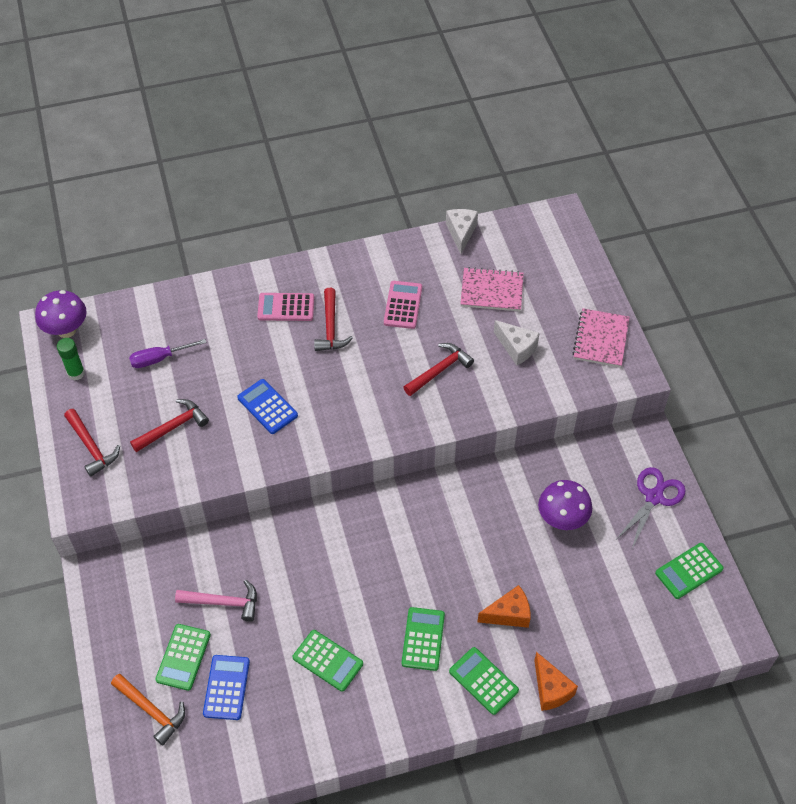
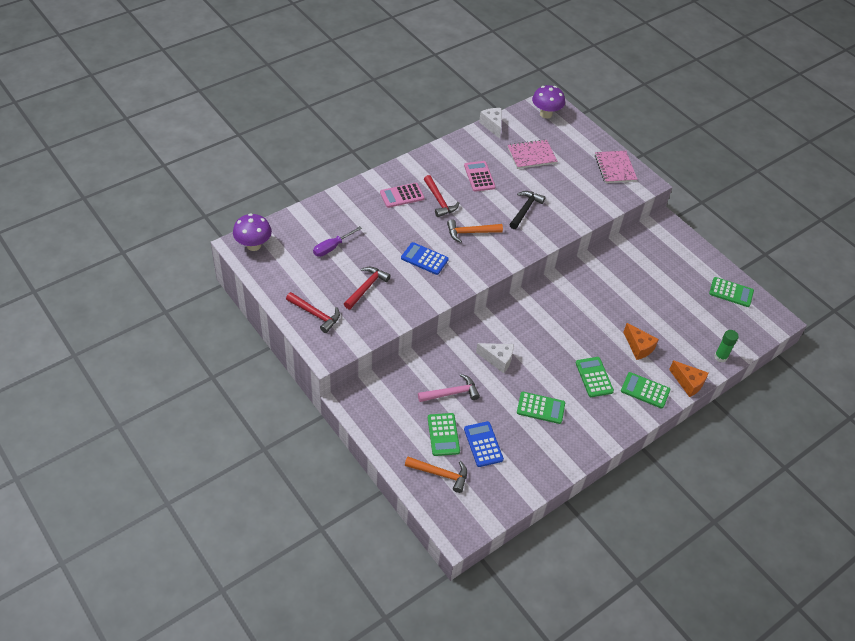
camera: 25 degrees left, 5 degrees down
green glue stick [57,338,85,381] -> green glue stick moved to [714,330,739,363]
red hammer [403,343,474,396] -> black hammer [509,191,546,229]
orange cheese [478,585,531,628] -> orange cheese turned 90 degrees clockwise [623,323,659,360]
white cheese [494,320,539,365] -> white cheese moved to [476,343,514,373]
purple mushroom [538,480,592,530] -> purple mushroom moved to [532,85,565,118]
purple scissors [616,467,686,548] -> none
green calculator [655,543,724,599] -> green calculator turned 105 degrees counterclockwise [709,277,754,307]
none -> orange hammer [447,219,503,243]

